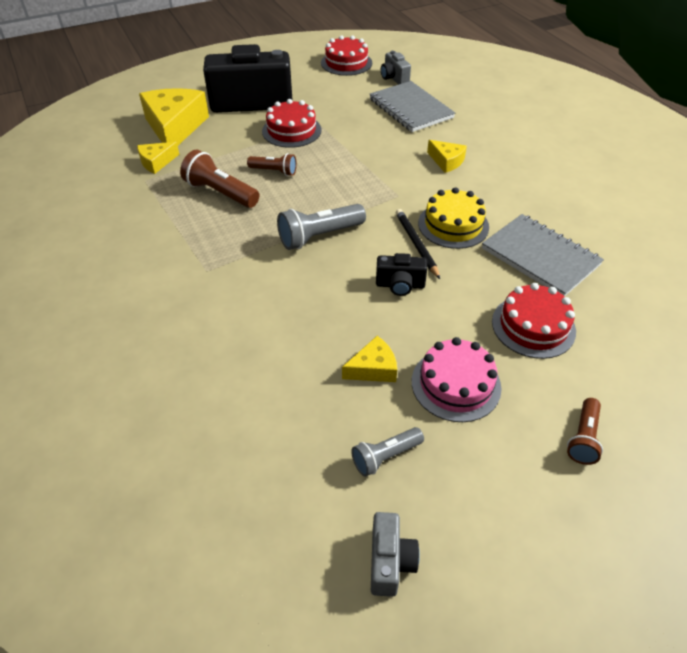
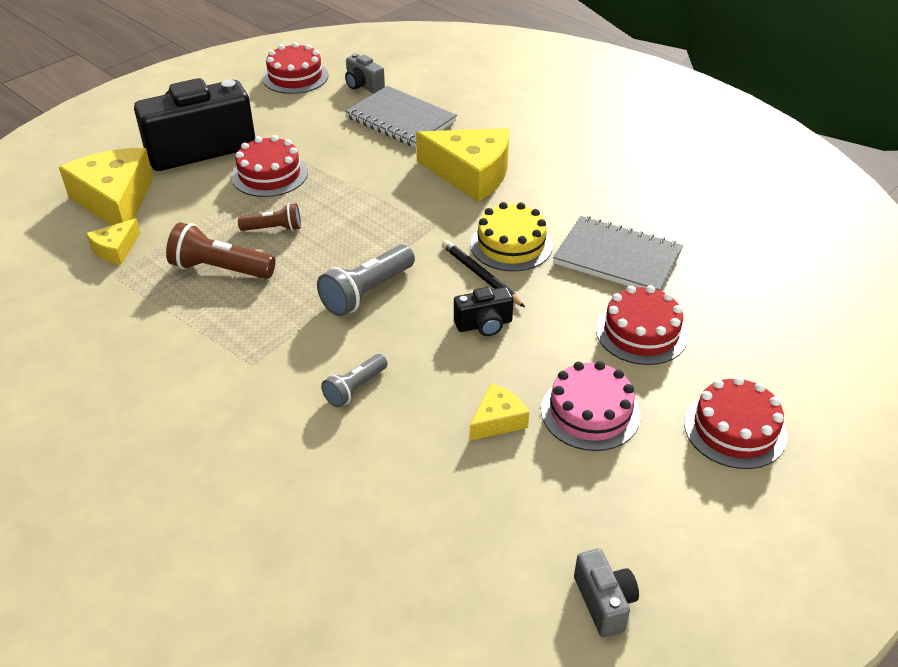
camera: 20 degrees left, 5 degrees down
grey flashlight [351,427,424,477] -> grey flashlight moved to [321,354,388,407]
yellow cheese [427,140,467,173] -> yellow cheese [416,128,509,202], size x2.01
brown flashlight [567,398,603,465] -> red cake [684,376,787,469]

